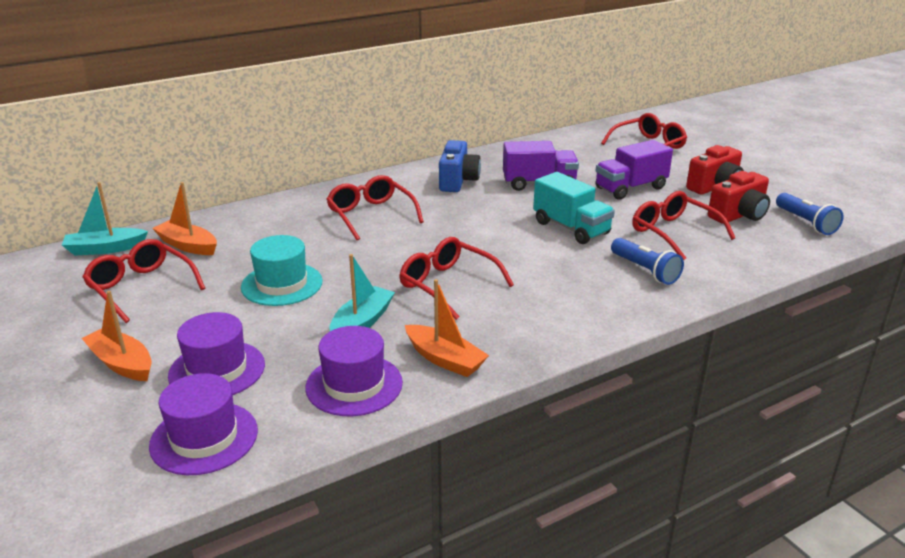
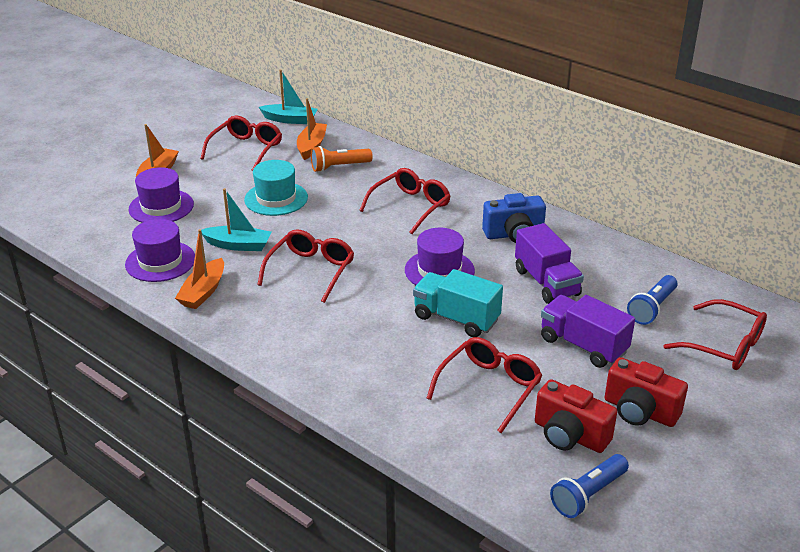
camera: 70 degrees right, 5 degrees up
turquoise boat [62,182,148,256] -> turquoise boat turned 135 degrees clockwise [259,69,318,124]
purple hat [149,373,258,475] -> purple hat moved to [405,228,475,285]
turquoise truck [533,172,615,244] -> turquoise truck turned 90 degrees clockwise [413,269,503,337]
blue flashlight [611,238,684,285] -> blue flashlight moved to [627,275,677,325]
none -> orange flashlight [311,146,373,172]

